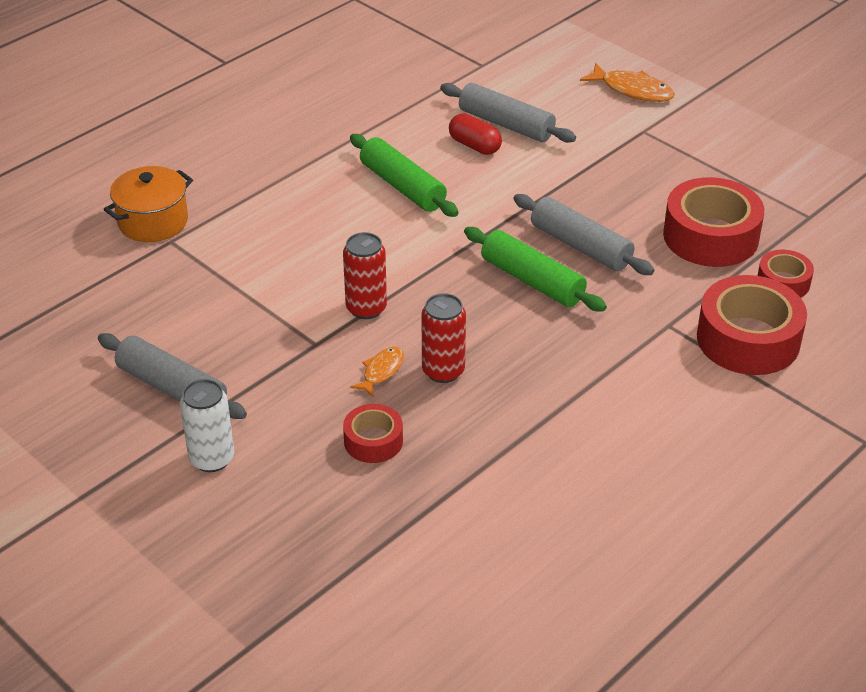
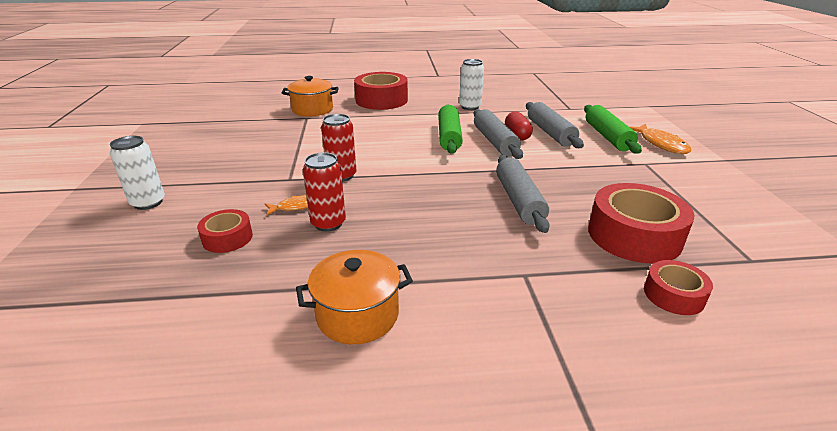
camera: 40 degrees right, 10 degrees down
grey rolling pin [98,333,247,419] -> grey rolling pin moved to [474,109,523,159]
green rolling pin [464,227,607,312] -> green rolling pin moved to [584,105,642,154]
red tape [697,275,807,375] -> red tape moved to [354,72,408,110]
none -> orange pot [296,250,413,344]
none -> white can [459,59,484,110]

